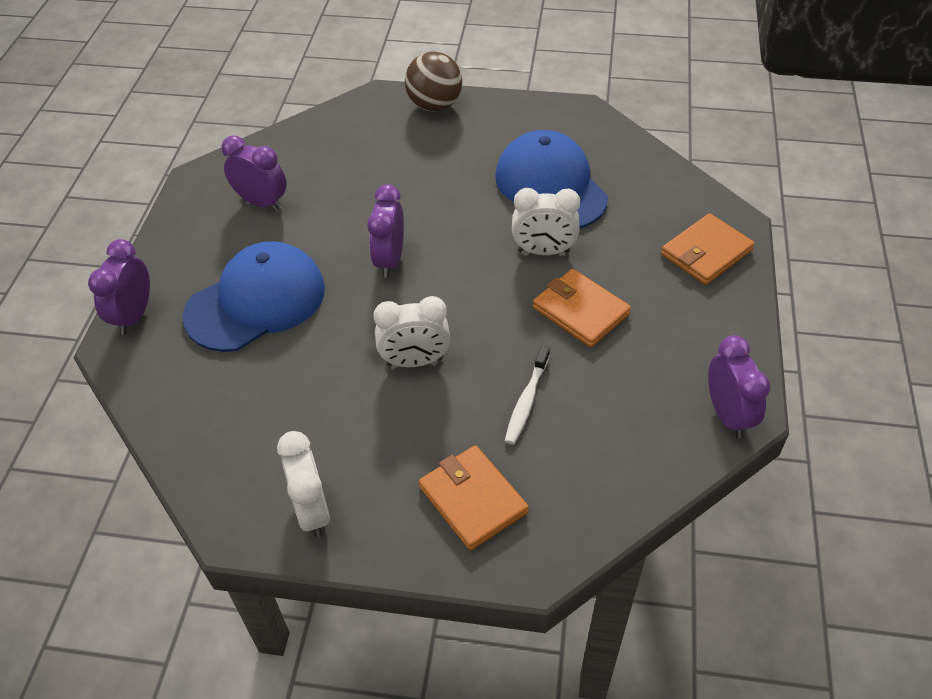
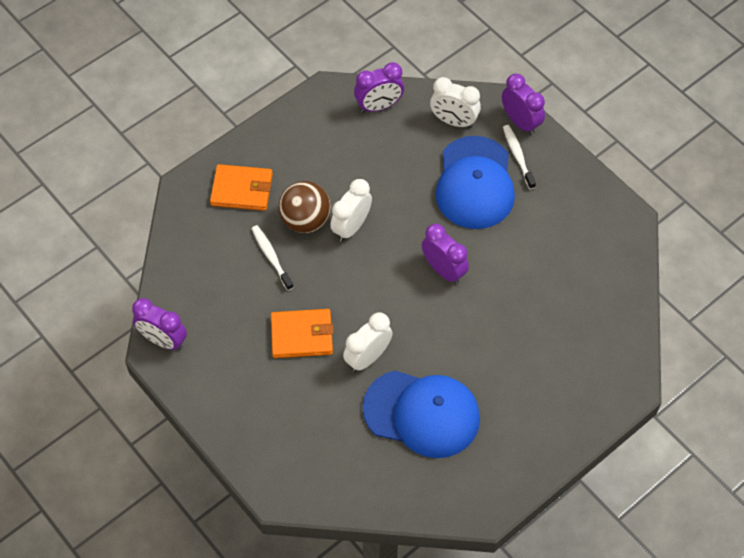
camera: 130 degrees right, 10 degrees up
purple clock [221,135,287,210] -> purple clock moved to [354,62,404,112]
white clock [277,431,330,537] -> white clock moved to [430,77,481,128]
brown ball [405,51,462,112] -> brown ball moved to [279,181,331,233]
orange wallet [661,213,755,285] -> none
none -> white toothbrush [503,125,536,189]

